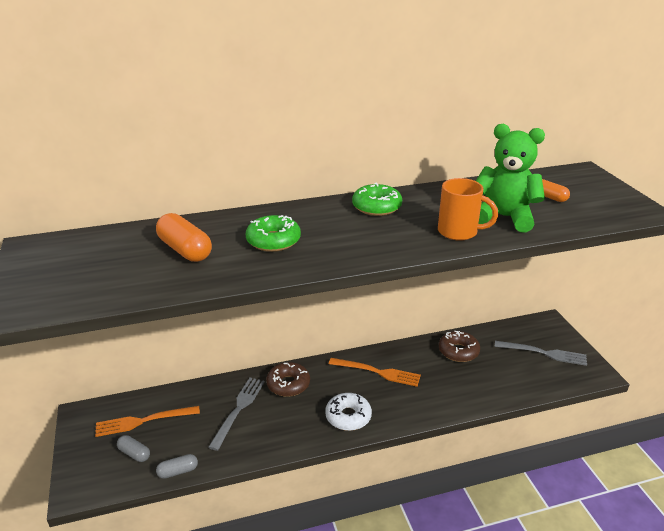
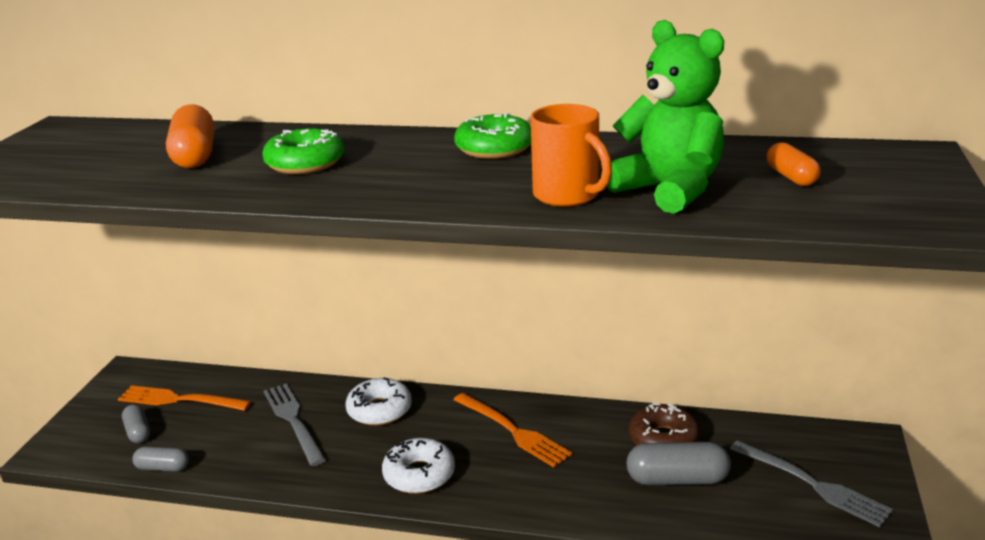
camera: 30 degrees right, 5 degrees down
grey fork [208,378,265,451] -> grey fork turned 75 degrees counterclockwise [264,383,326,466]
brown donut [266,362,310,397] -> white donut [345,377,412,426]
none -> grey capsule [626,442,731,485]

